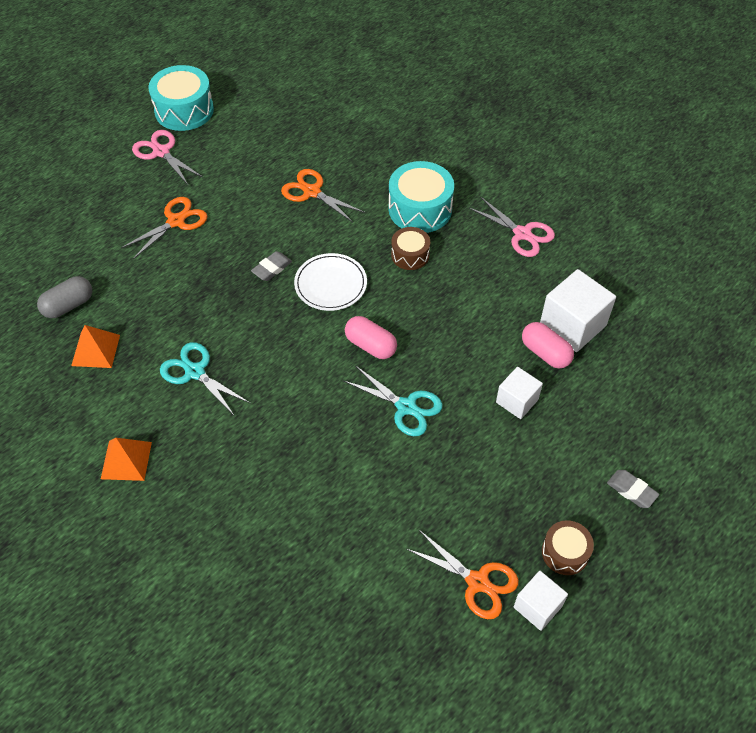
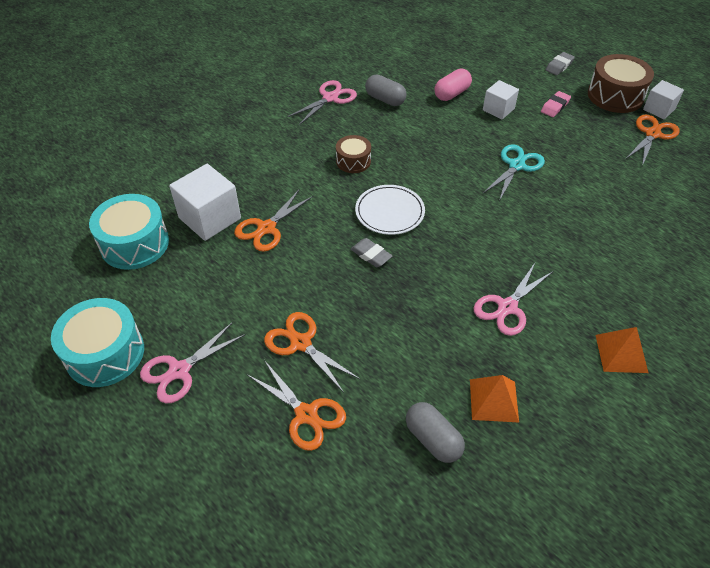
camera: 90 degrees left, 5 degrees down
turquoise scissors [160,342,250,415] -> pink scissors [474,263,553,336]
pink capsule [345,316,397,359] -> none
turquoise drum [388,161,454,233] -> turquoise drum moved to [89,194,169,270]
white cube [540,269,616,352] -> white cube moved to [169,164,241,241]
brown drum [542,520,594,575] -> brown drum [588,54,654,113], size x1.73
none -> orange scissors [248,360,346,451]
none -> grey capsule [365,75,407,106]
none -> pink eraser [541,91,571,117]

